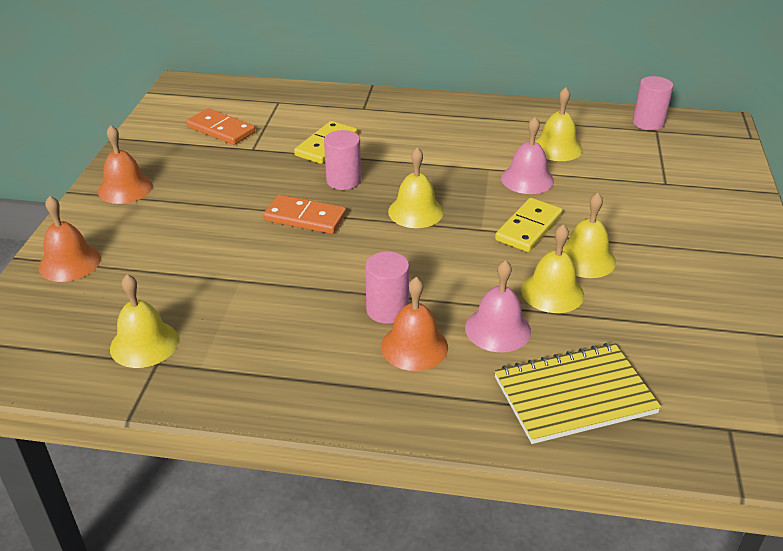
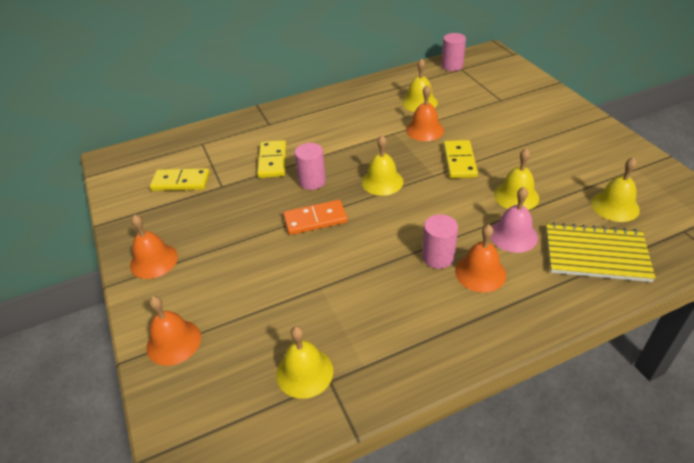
camera: 30 degrees left, 5 degrees up
orange domino [186,108,255,145] -> yellow domino [150,168,210,191]
yellow notebook [494,343,661,444] -> yellow notebook turned 60 degrees clockwise [546,222,656,282]
pink bell [501,117,554,194] -> orange bell [406,85,444,141]
yellow bell [562,193,616,278] -> yellow bell moved to [591,157,640,222]

